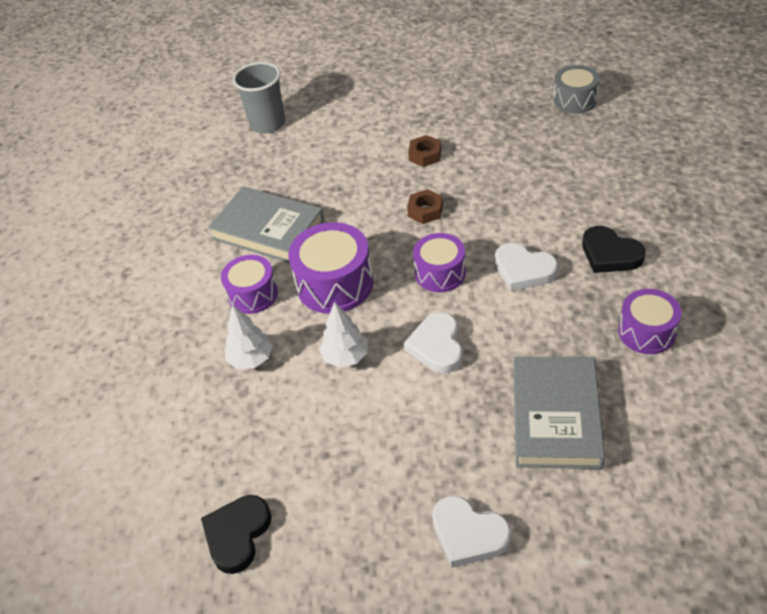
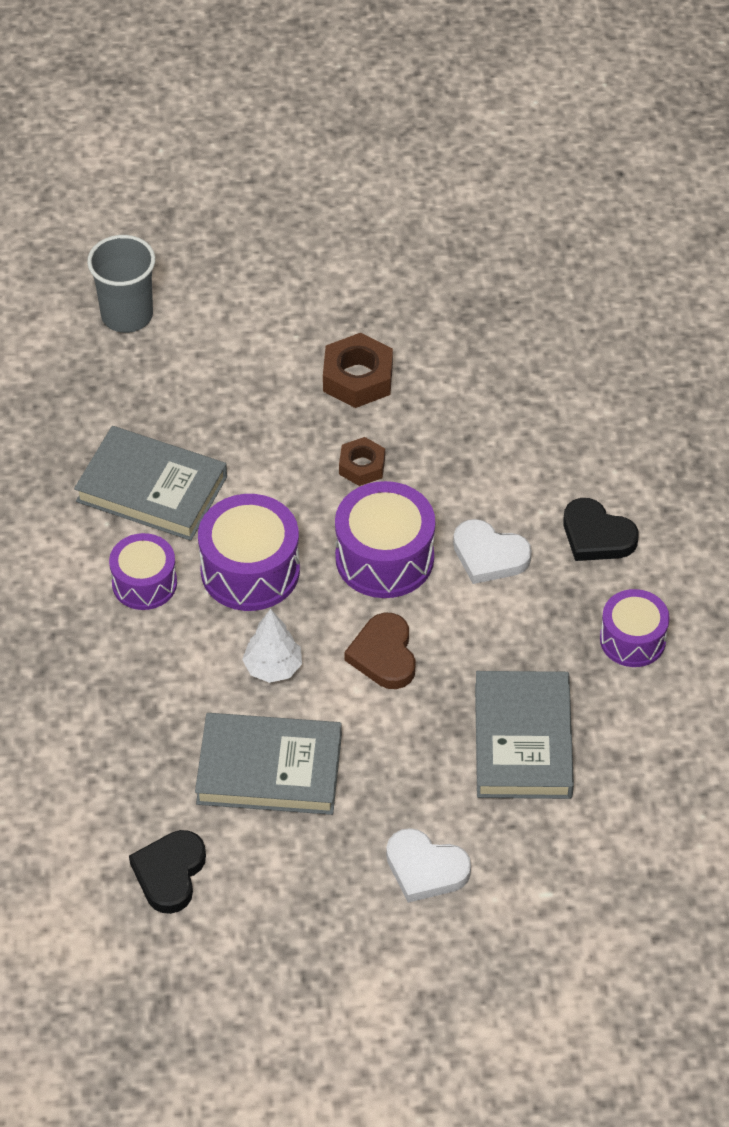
camera: 10 degrees left, 5 degrees up
white tree [225,305,273,369] -> none
white heart [404,312,463,373] -> brown heart [344,613,416,689]
brown nut [408,135,441,167] -> brown nut [323,333,393,408], size x1.58
purple drum [413,233,466,292] -> purple drum [335,481,435,598], size x1.53
grey drum [554,65,600,114] -> none
none -> grey book [195,713,342,815]

